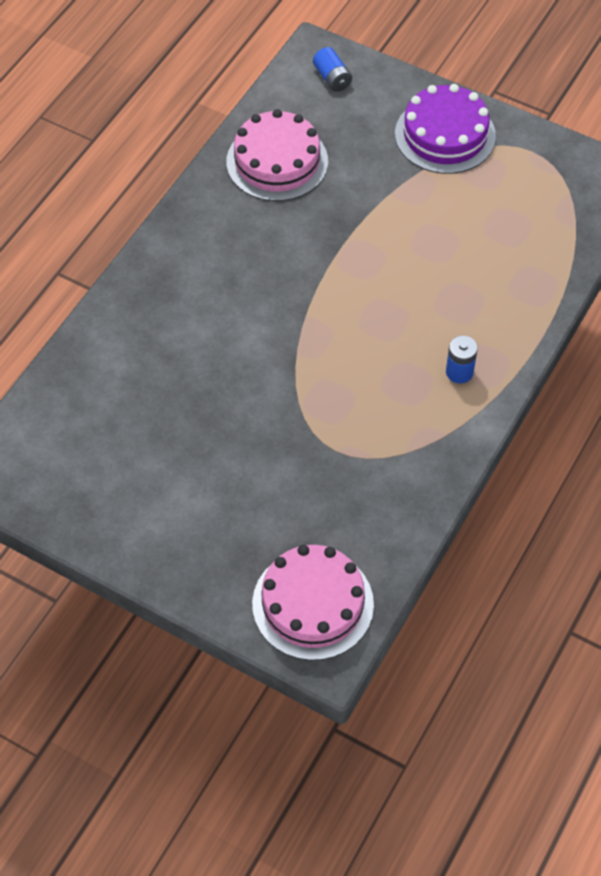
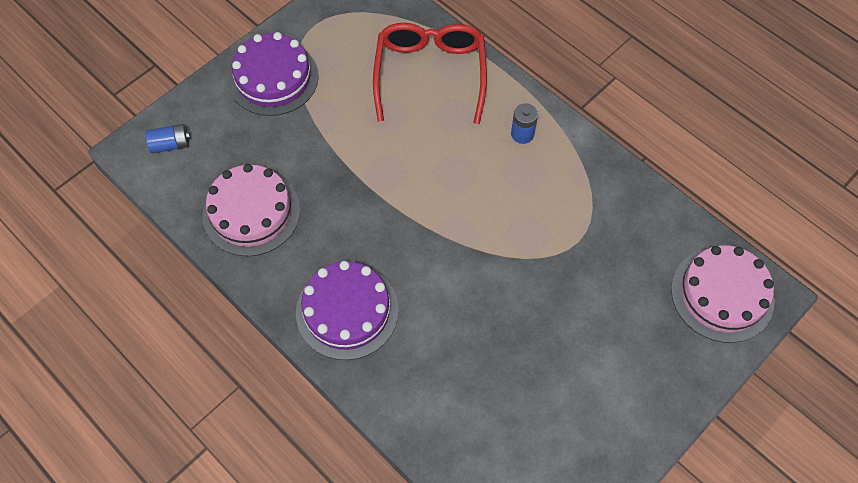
camera: 75 degrees left, 5 degrees up
none -> purple cake [296,261,399,360]
none -> red glasses [373,23,487,124]

